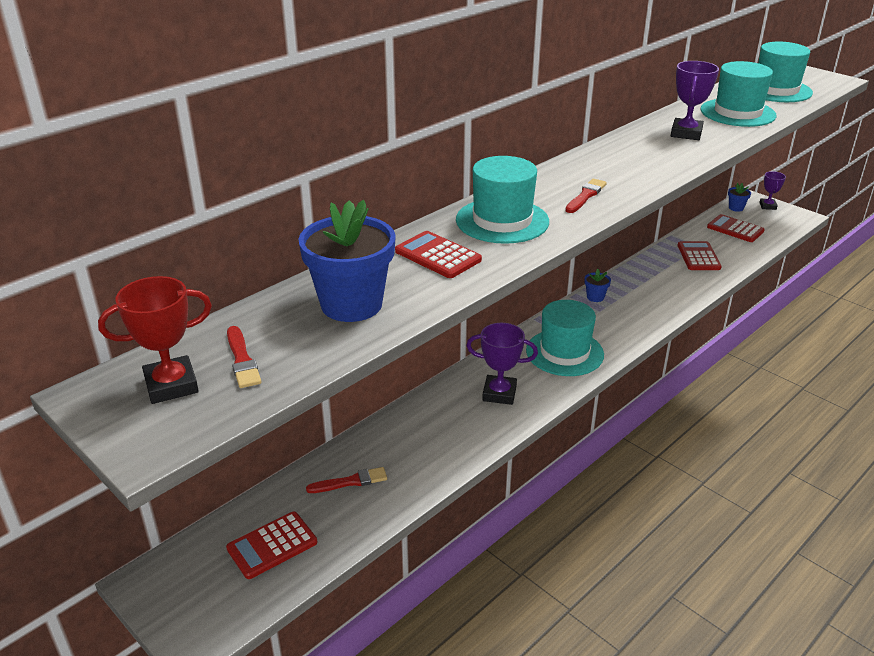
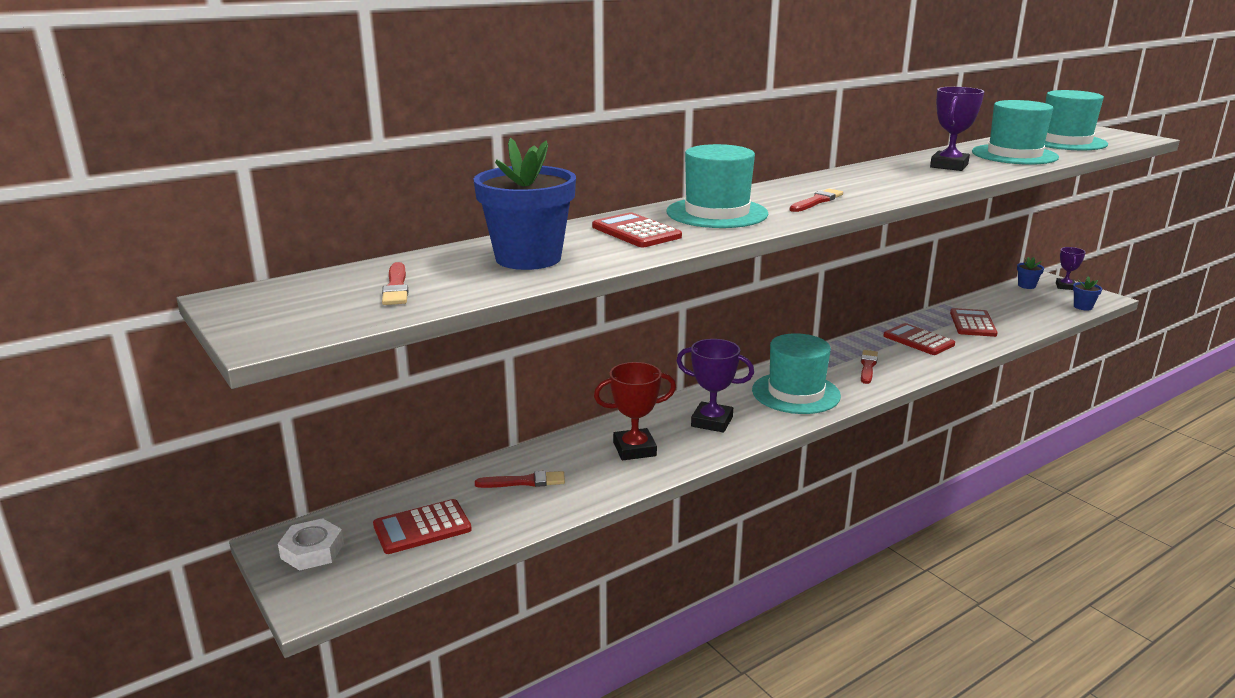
camera: 10 degrees right, 10 degrees down
red trophy [98,276,212,404] -> red trophy moved to [594,362,676,460]
blue flower pot [584,269,611,302] -> blue flower pot moved to [1073,276,1102,310]
red calculator [707,214,765,242] -> red calculator moved to [883,323,955,355]
none -> white nut [278,518,344,571]
none -> red brush [861,350,878,384]

